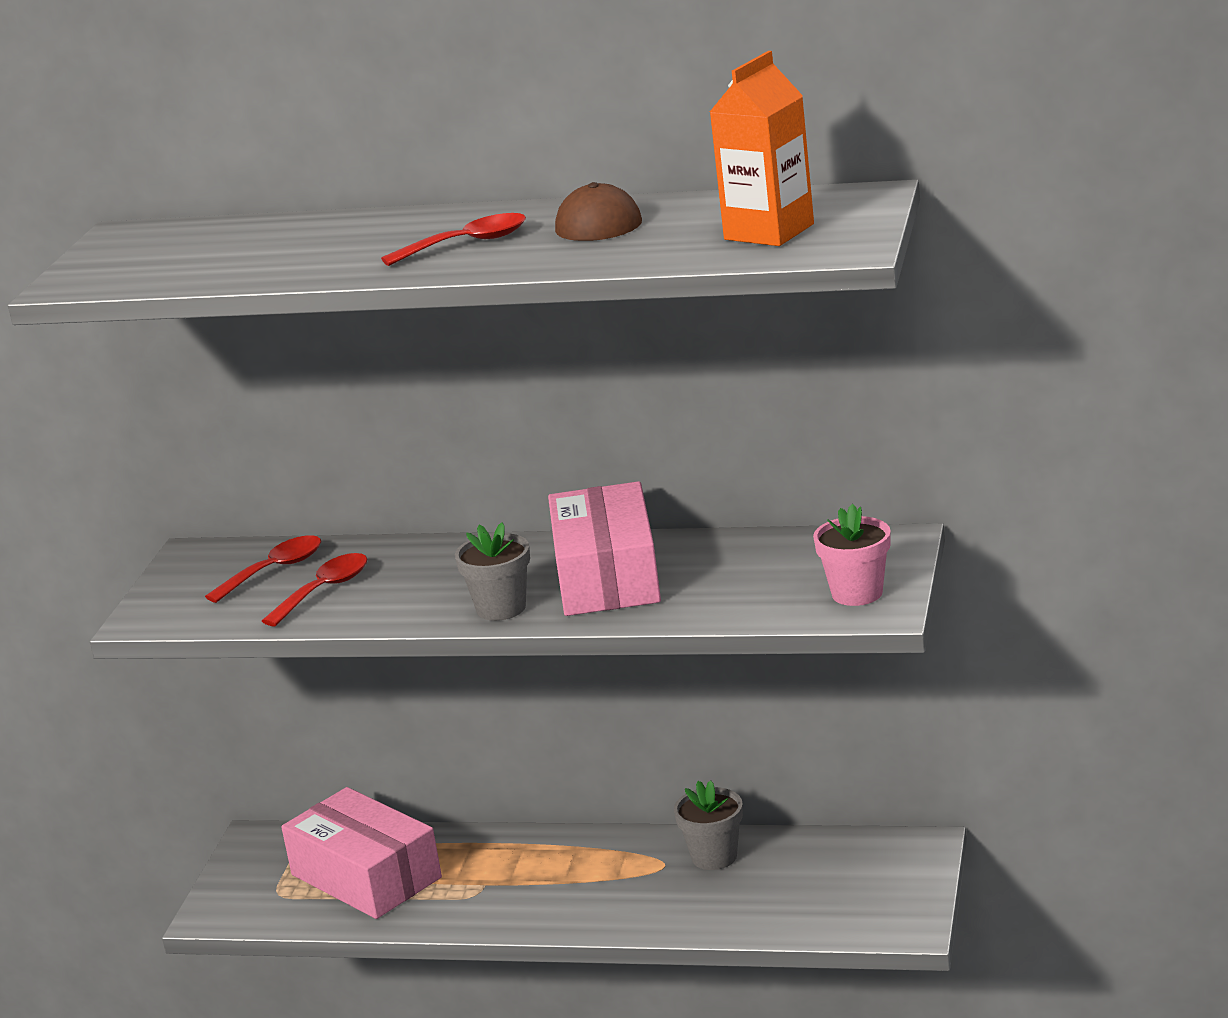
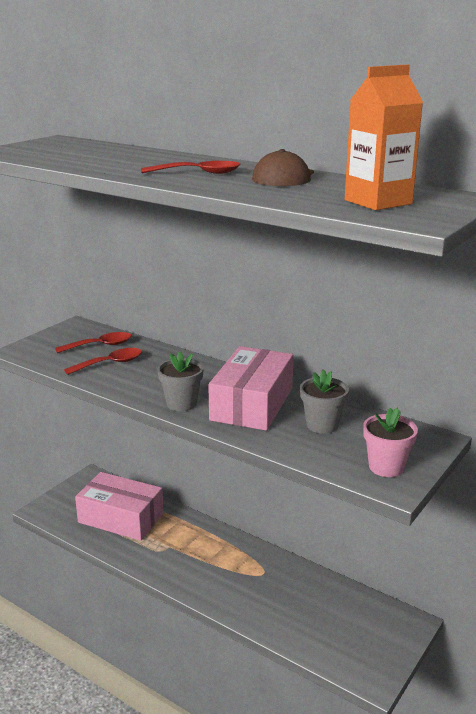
camera: 20 degrees right, 0 degrees up
pink box [281,787,442,919] -> pink box turned 45 degrees counterclockwise [75,472,164,541]
grey flower pot [674,780,743,870] -> grey flower pot moved to [300,369,349,434]

